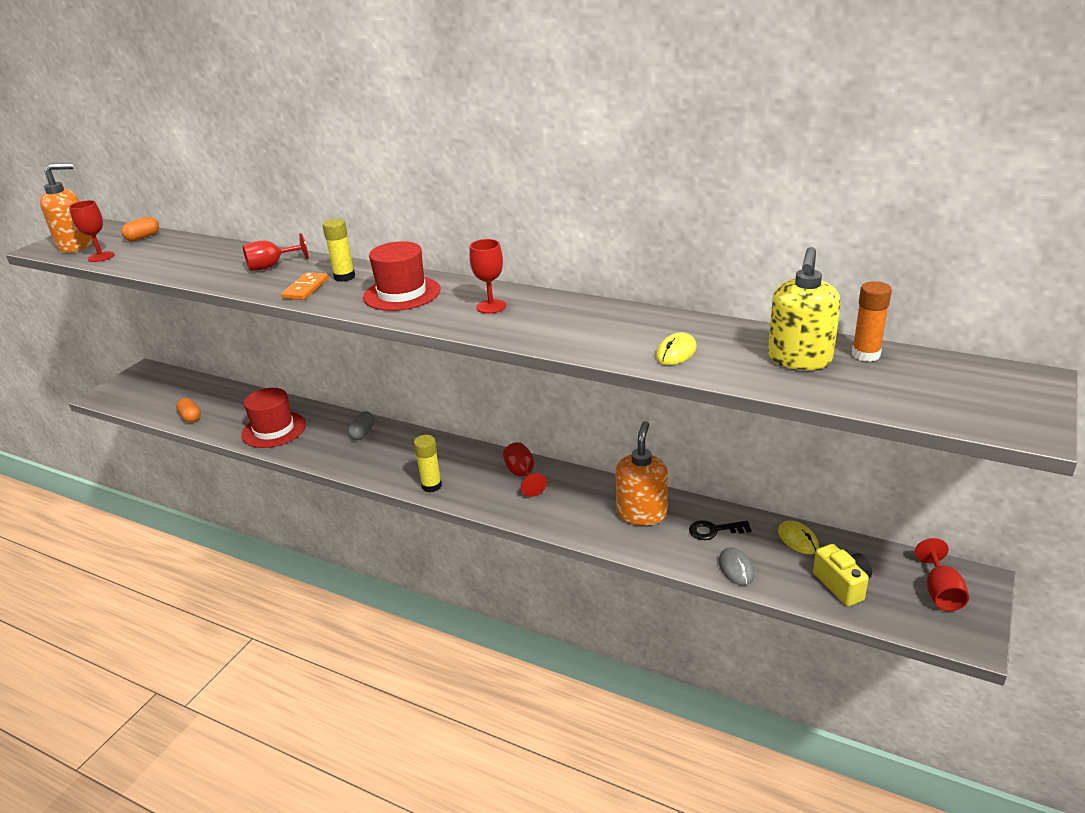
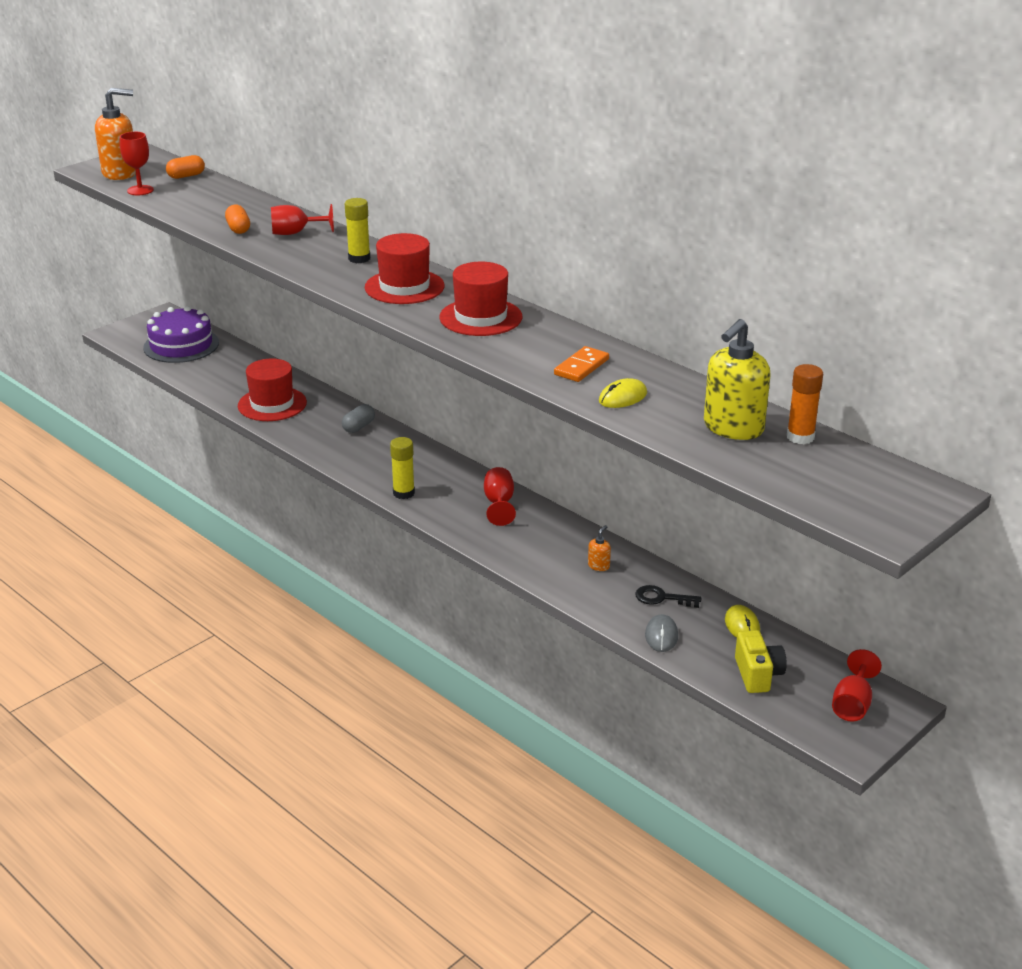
camera: 15 degrees right, 0 degrees up
orange capsule [176,398,201,423] -> orange capsule moved to [225,205,250,234]
orange domino [281,272,328,300] -> orange domino moved to [554,346,609,382]
red goblet [469,239,506,314] -> red hat [439,262,522,336]
orange soap dispenser [616,421,668,526] -> orange soap dispenser [588,525,611,571], size x0.42
none -> purple cake [143,306,219,363]

